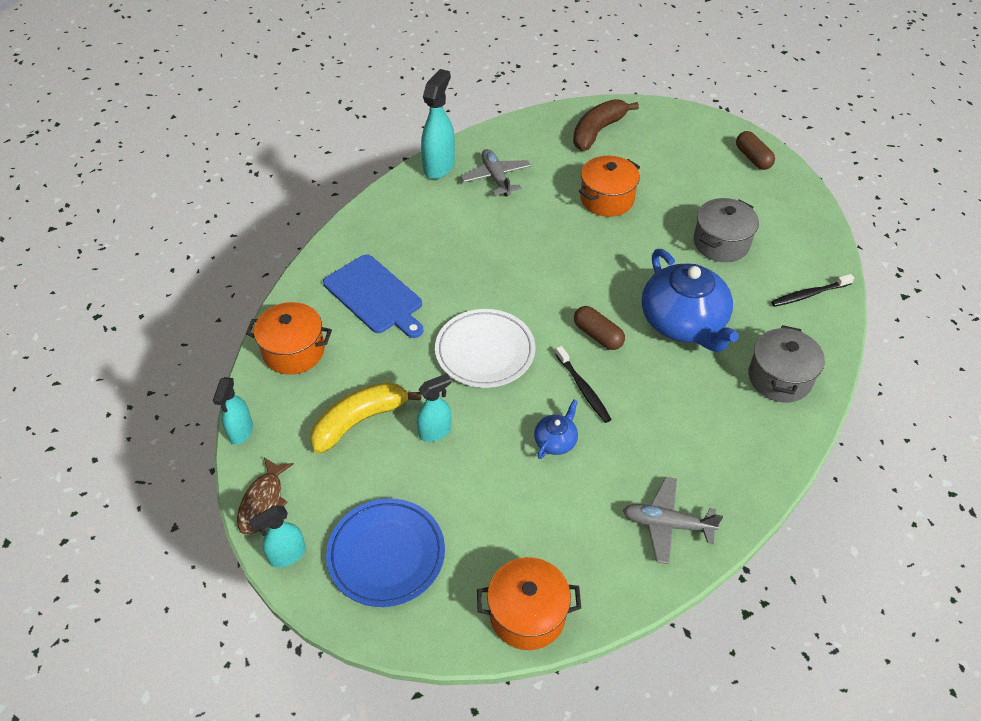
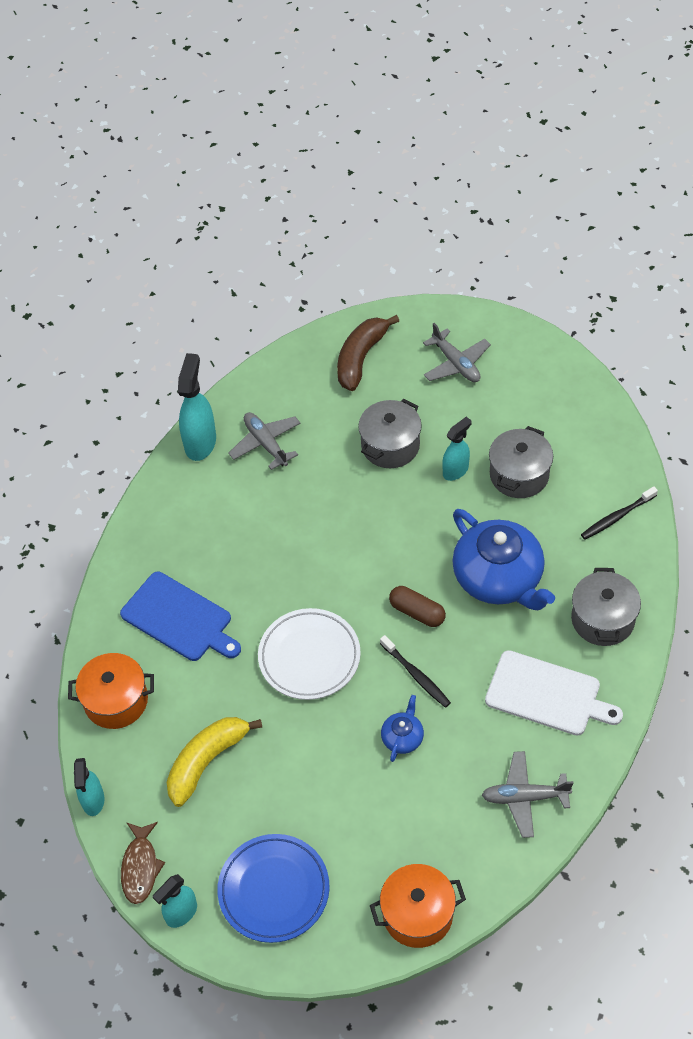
camera: 10 degrees left, 5 degrees up
turquoise spray bottle [417,374,451,442] -> turquoise spray bottle moved to [442,417,472,481]
orange pot [579,156,640,217] -> grey pot [358,399,422,468]
brown capsule [736,131,775,170] -> none
none -> grey plane [423,323,491,382]
none -> white cutting board [485,650,623,736]

